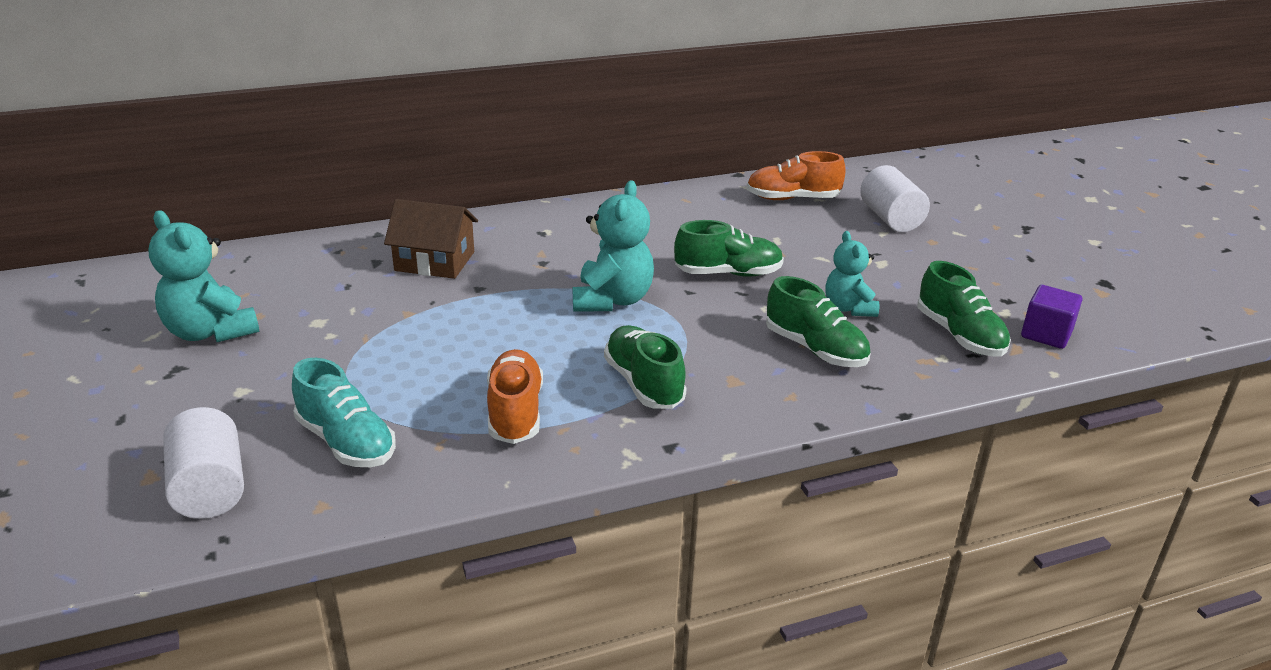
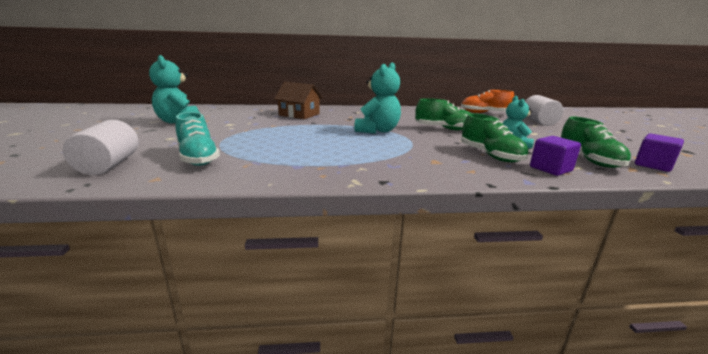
camera: 15 degrees right, 10 degrees down
orange shoe [487,349,543,444] -> none
green shoe [604,325,687,409] -> none
none -> purple cube [530,136,581,176]

